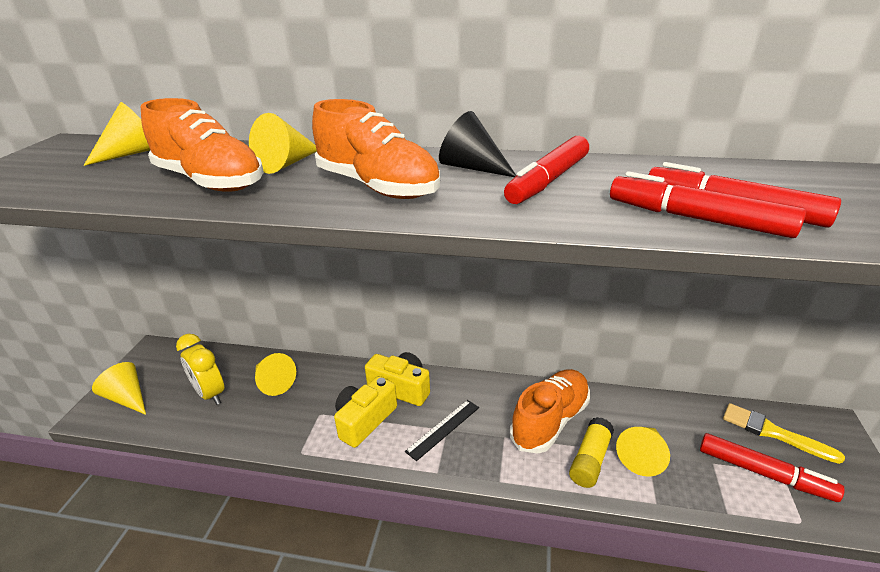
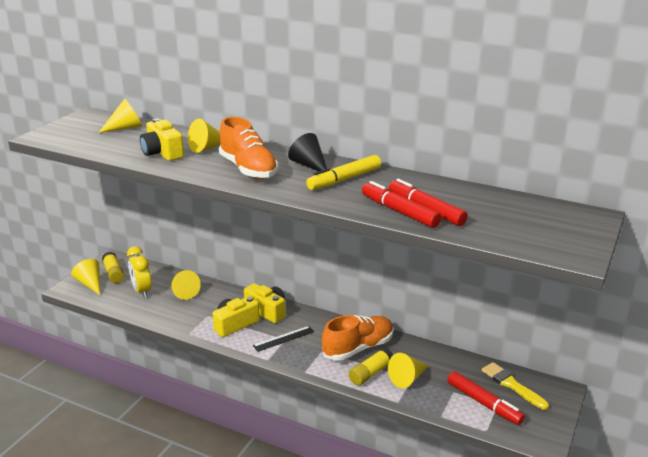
camera: 15 degrees right, 5 degrees down
orange shoe [141,98,264,192] -> yellow camera [140,118,184,161]
red marker [504,136,589,204] -> yellow marker [306,155,381,190]
none -> yellow glue stick [102,252,125,283]

